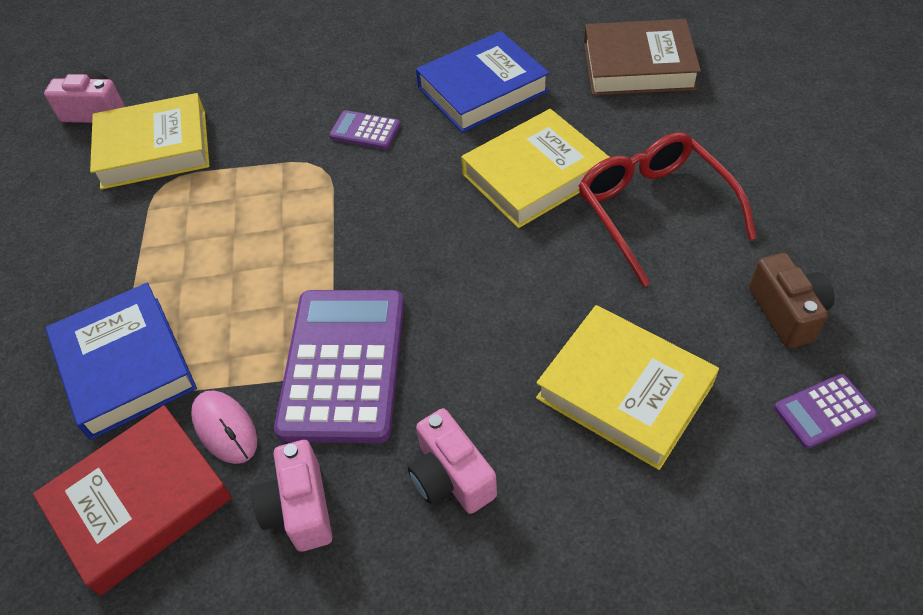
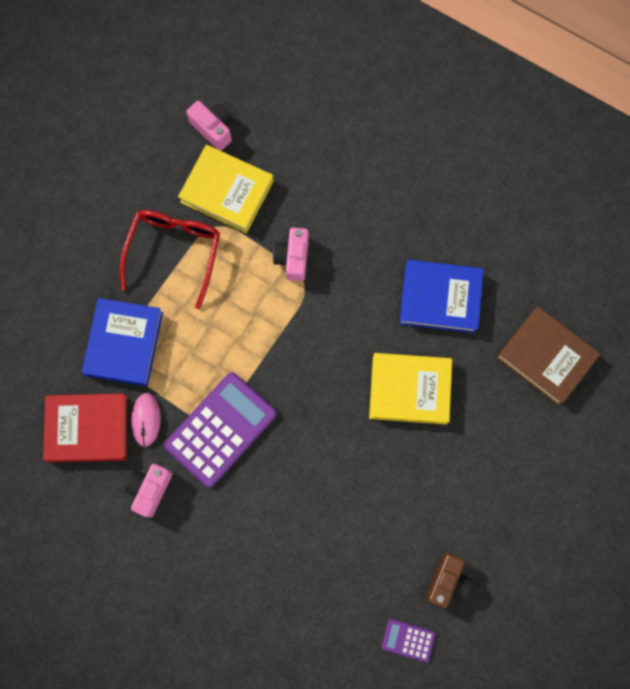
camera: 35 degrees right, 25 degrees up
purple calculator [329,110,401,149] -> none
pink camera [408,408,497,514] -> pink camera moved to [273,228,309,281]
yellow book [536,305,719,470] -> none
red glasses [579,132,757,287] -> red glasses moved to [119,210,220,309]

